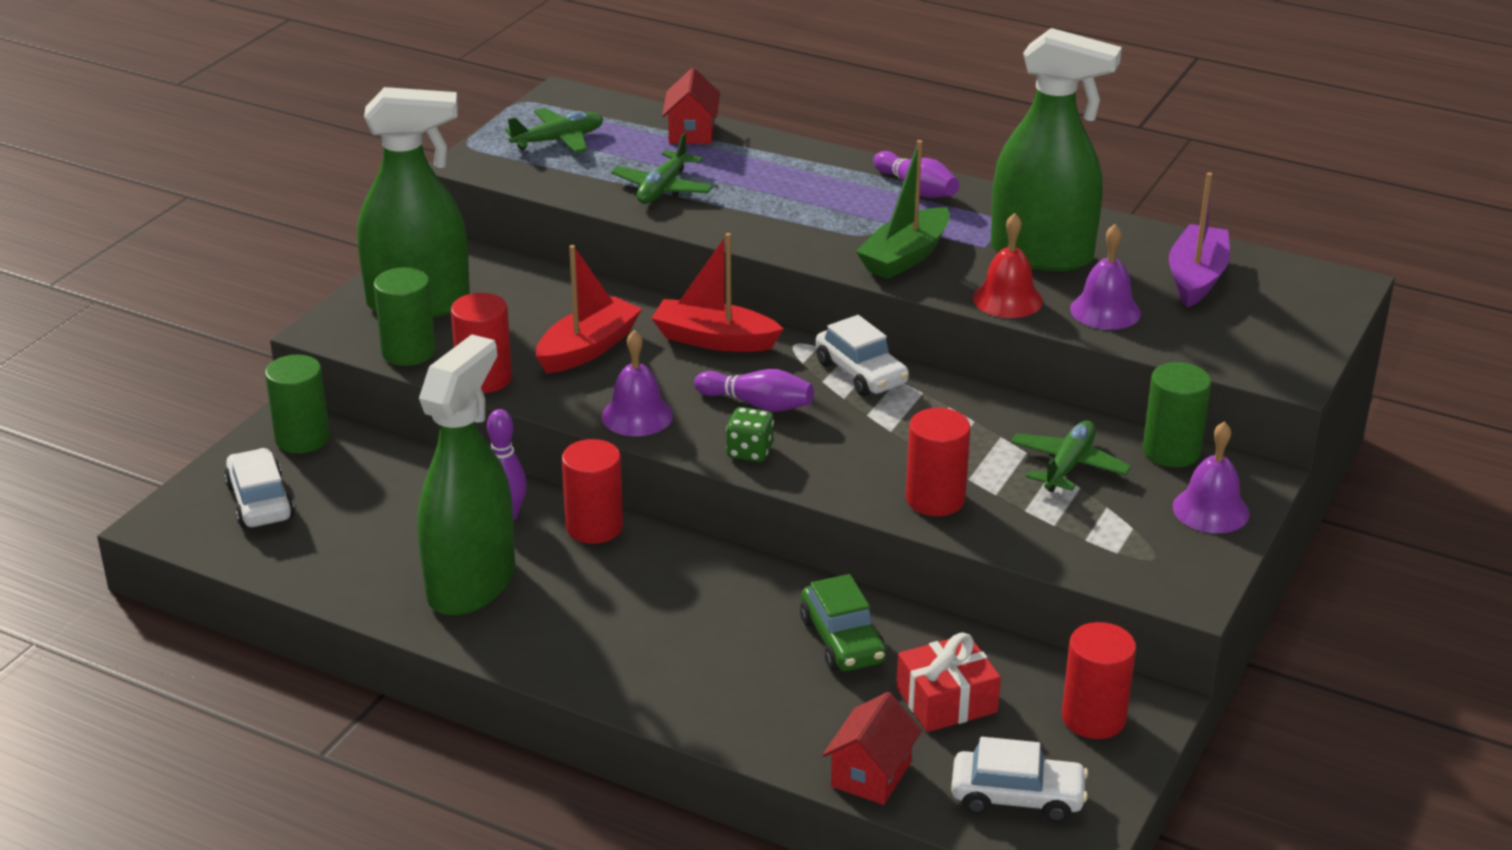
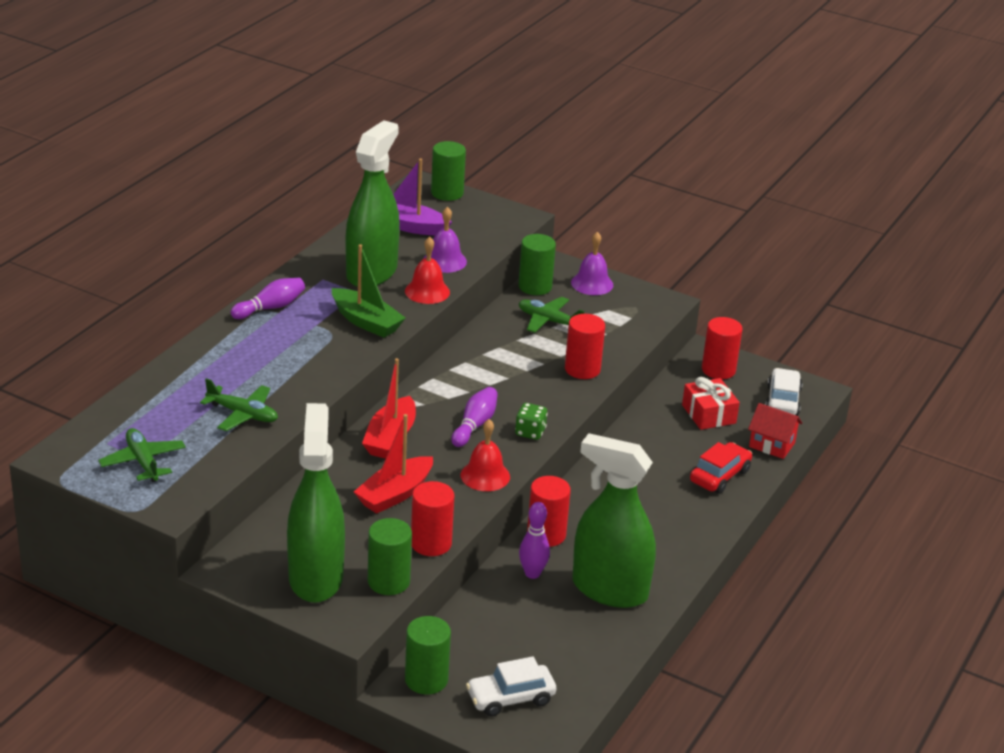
camera: 90 degrees left, 0 degrees up
red boat [536,245,642,373] -> red boat turned 90 degrees counterclockwise [354,414,433,514]
purple bell [602,330,673,436] -> red bell [461,419,510,491]
red house [662,68,720,144] -> none
green car [800,574,887,671] -> none
white car [816,315,909,397] -> none
none -> green cylinder [431,141,466,201]
none -> red car [690,442,752,494]

